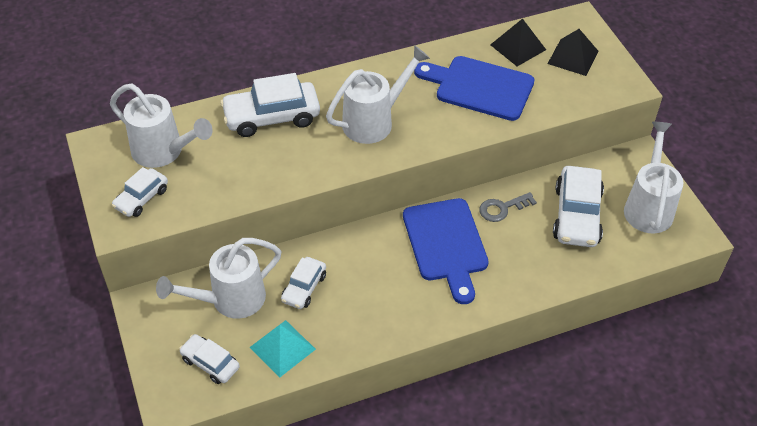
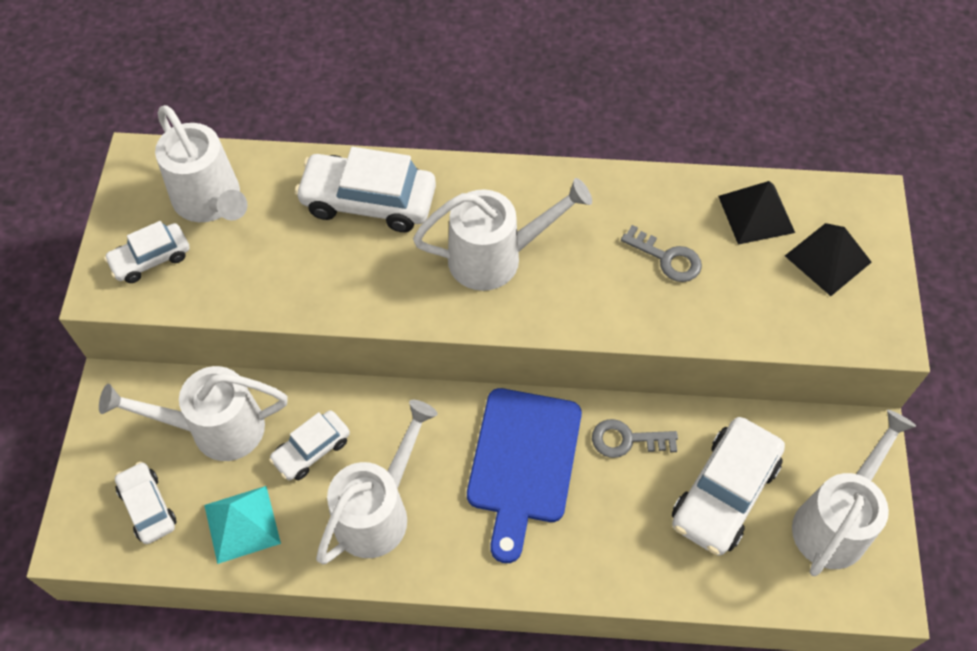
camera: 25 degrees right, 10 degrees up
blue cutting board [414,56,535,121] -> grey key [621,225,702,282]
none -> white watering can [316,400,438,564]

